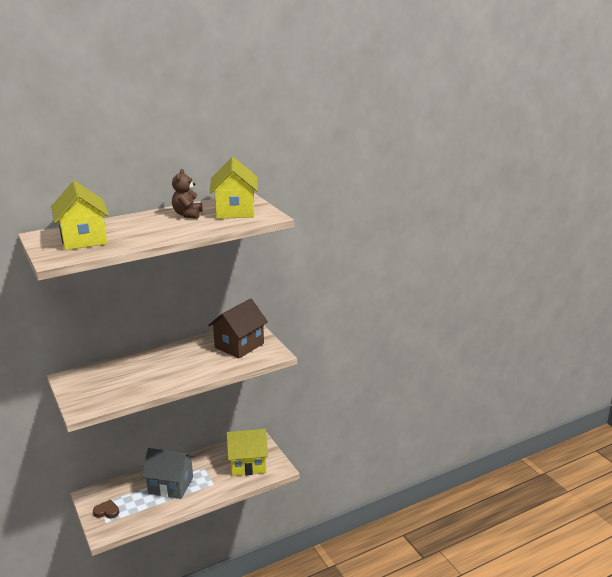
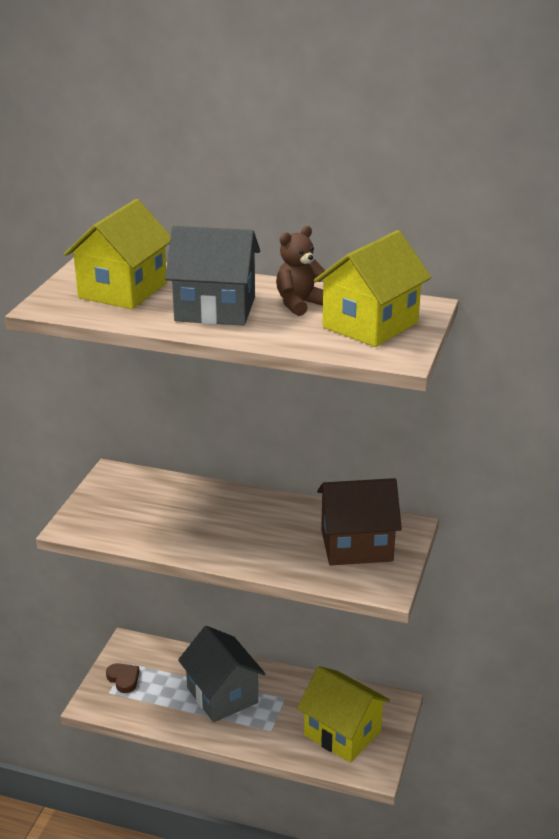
camera: 45 degrees right, 5 degrees up
none -> grey house [165,226,260,326]

